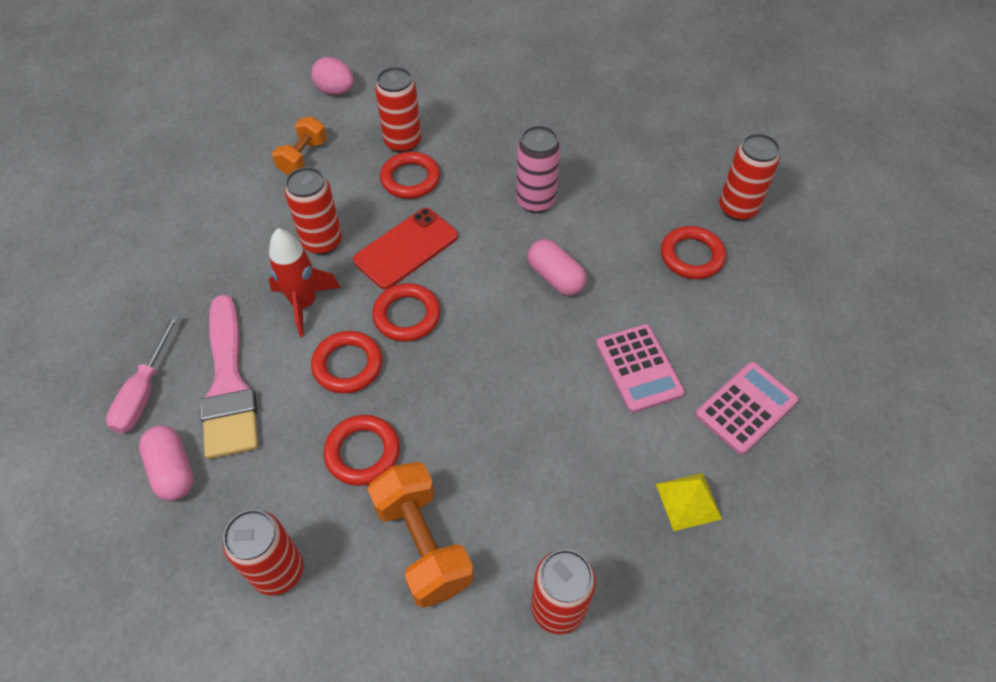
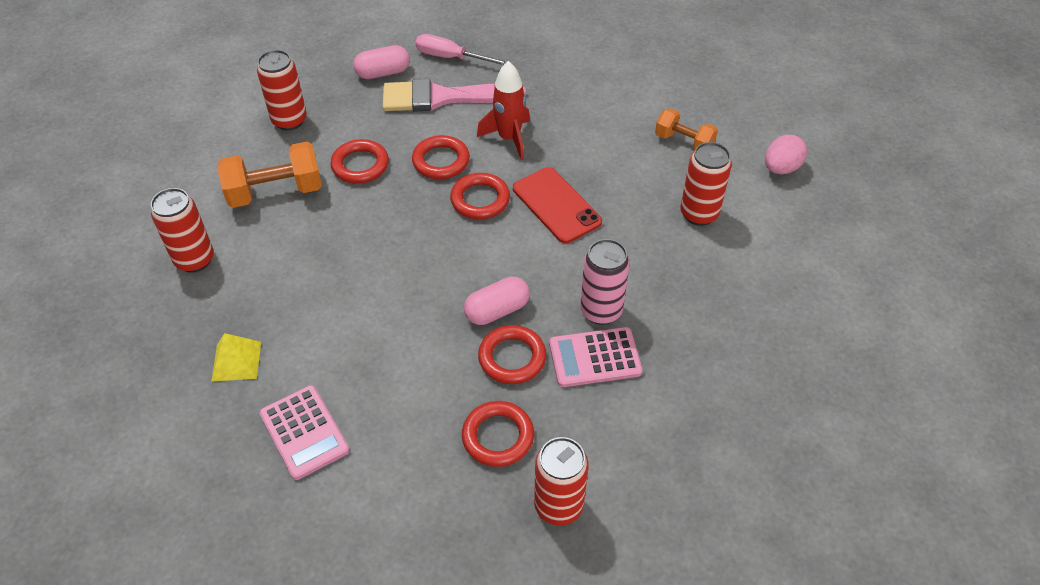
camera: 100 degrees right, 5 degrees down
red can [285,167,342,255] -> none
red ring [380,152,440,199] -> red ring moved to [478,325,547,384]
pink calculator [596,324,685,413] -> pink calculator moved to [549,327,643,387]

